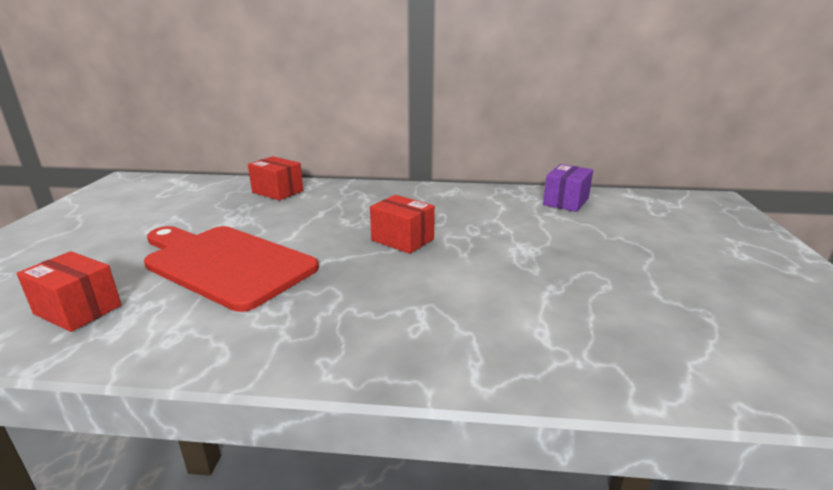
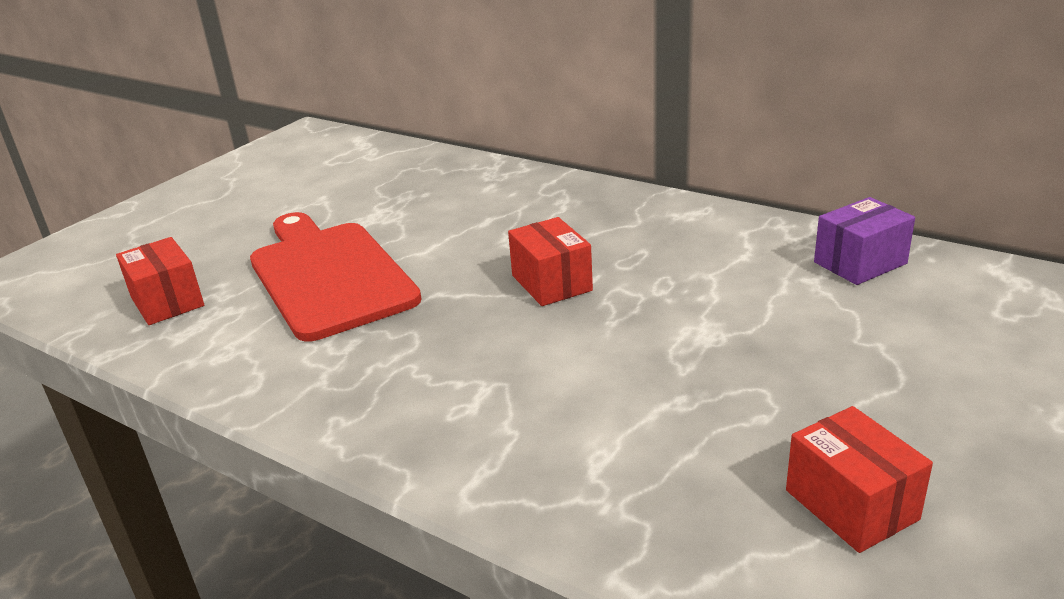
camera: 30 degrees right, 5 degrees up
red box [248,156,303,201] -> red box moved to [786,406,933,553]

